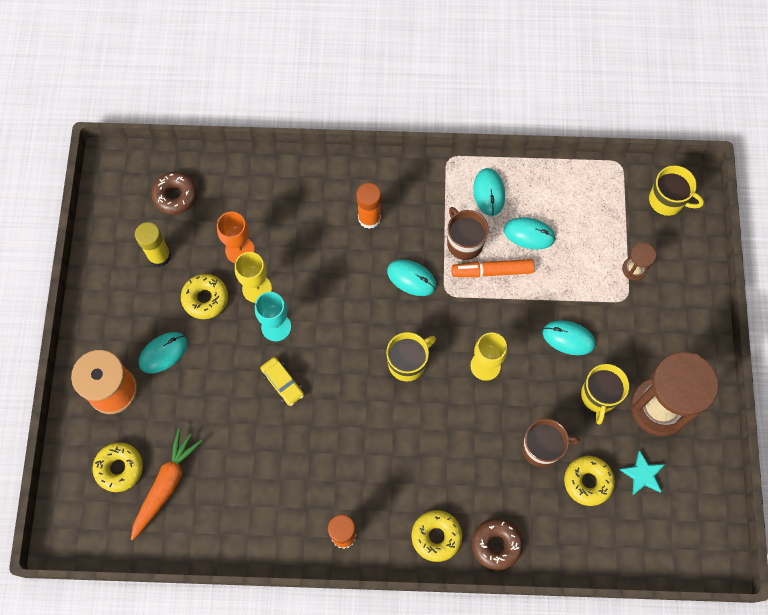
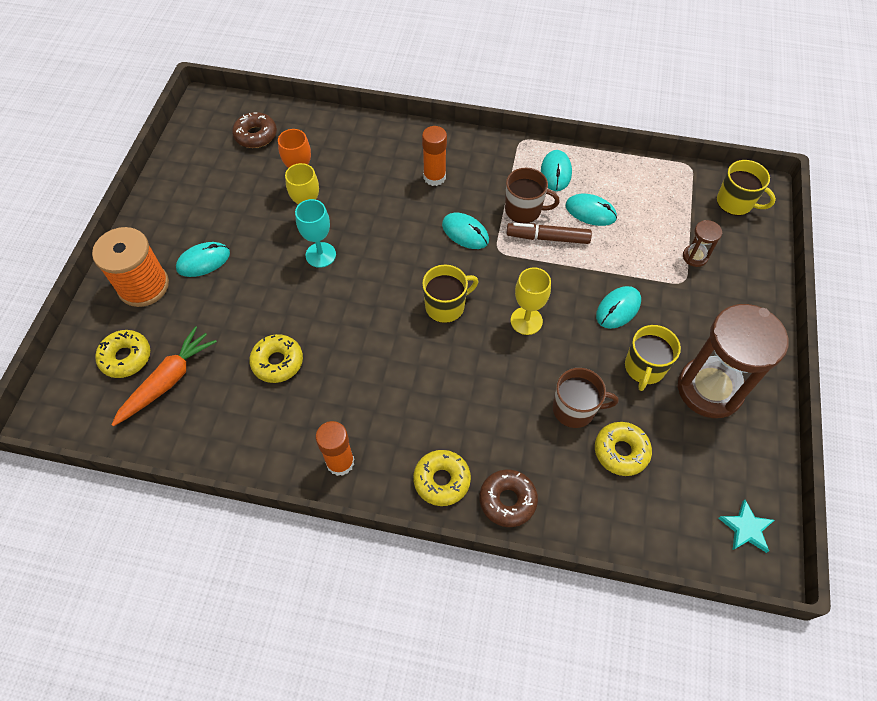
camera: 10 degrees right, 10 degrees down
yellow glue stick [135,222,171,267] -> none
yellow donut [181,274,228,319] -> yellow donut moved to [249,334,303,383]
yellow car [260,357,304,406] -> none
brown mug [447,207,489,260] -> brown mug turned 120 degrees clockwise [505,168,560,223]
orange marker [451,259,534,277] -> brown marker [506,223,592,244]
turquoise mouse [543,320,595,355] -> turquoise mouse turned 75 degrees counterclockwise [596,286,641,329]
turquoise star [620,450,665,496] -> turquoise star moved to [718,500,774,553]

